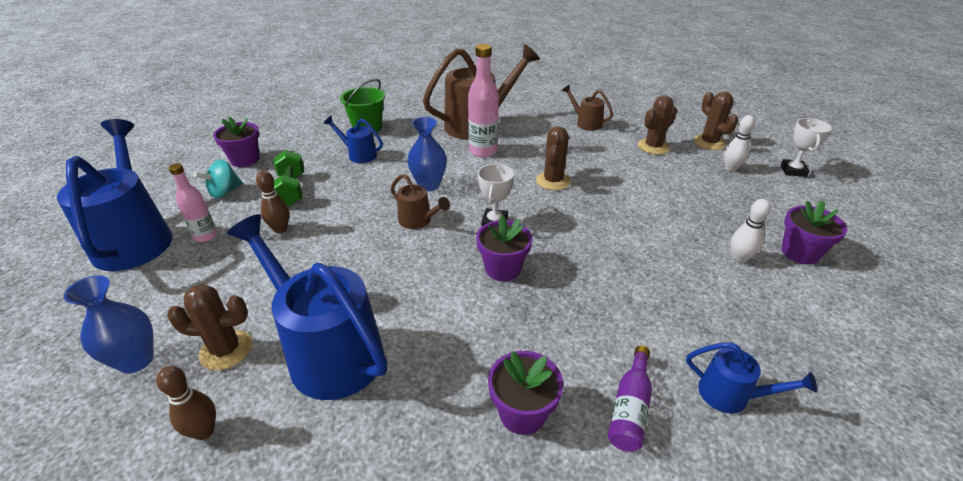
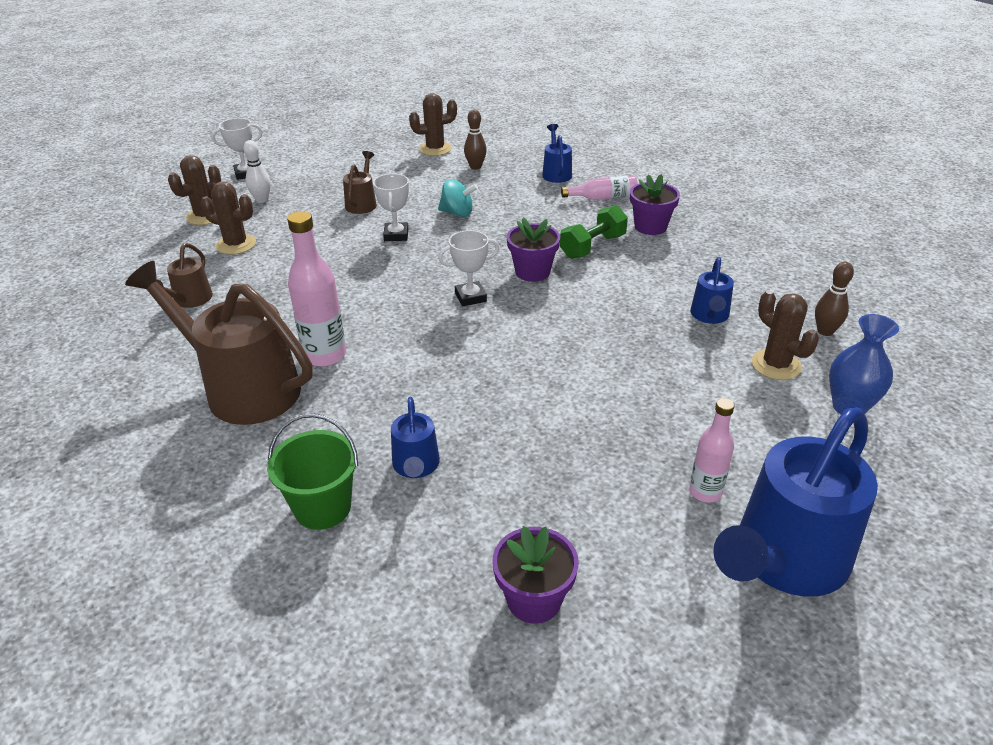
camera: 120 degrees left, 0 degrees up
turquoise spinning top [194,160,243,199] -> turquoise spinning top moved to [438,179,478,217]
blue watering can [227,214,387,400] -> blue watering can [690,257,734,324], size x0.48
brown bowling pin [256,171,289,233] -> brown bowling pin moved to [464,109,487,170]
green dumbbell [273,150,304,207] -> green dumbbell moved to [560,205,628,259]
brown watering can [391,174,450,229] -> brown watering can moved to [343,151,377,214]
blue vase [407,117,447,191] -> none
brown cactus [536,126,571,190] -> brown cactus moved to [409,93,457,156]
purple bottle [608,346,652,452] -> pink bottle [561,175,638,200]
white bowling pin [731,199,771,264] -> none
purple flower pot [781,201,847,265] -> none
none -> white trophy [373,174,409,241]

